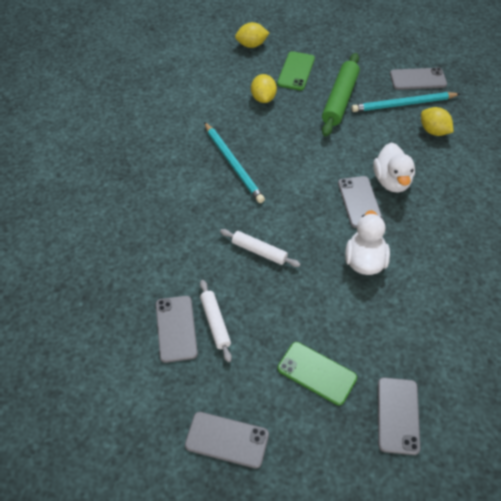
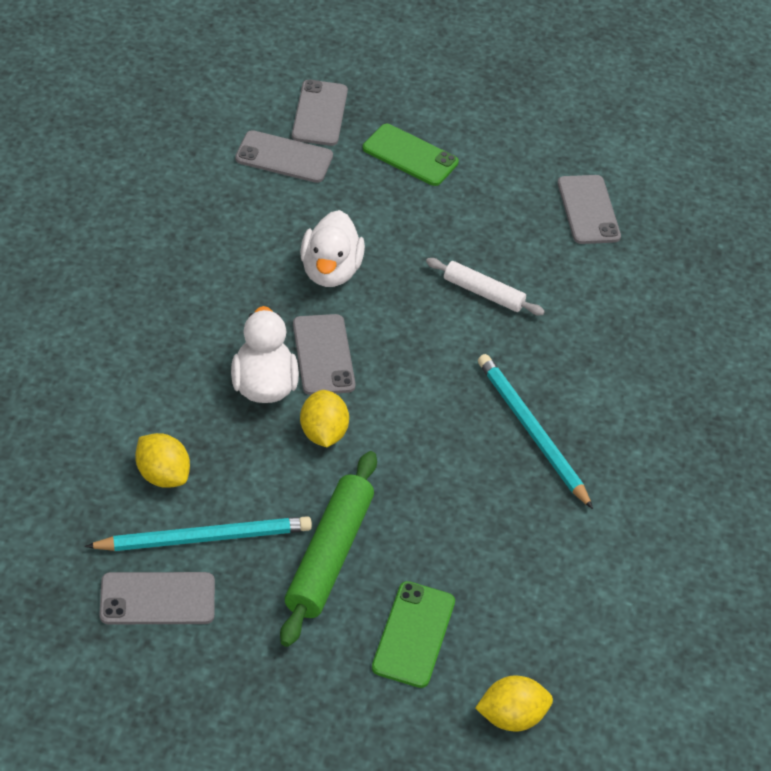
camera: 175 degrees right, 5 degrees down
grey phone [185,412,269,469] -> grey phone moved to [235,130,333,183]
white rolling pin [200,280,232,362] -> none
yellow lemon [251,74,277,103] -> yellow lemon moved to [300,390,349,447]

